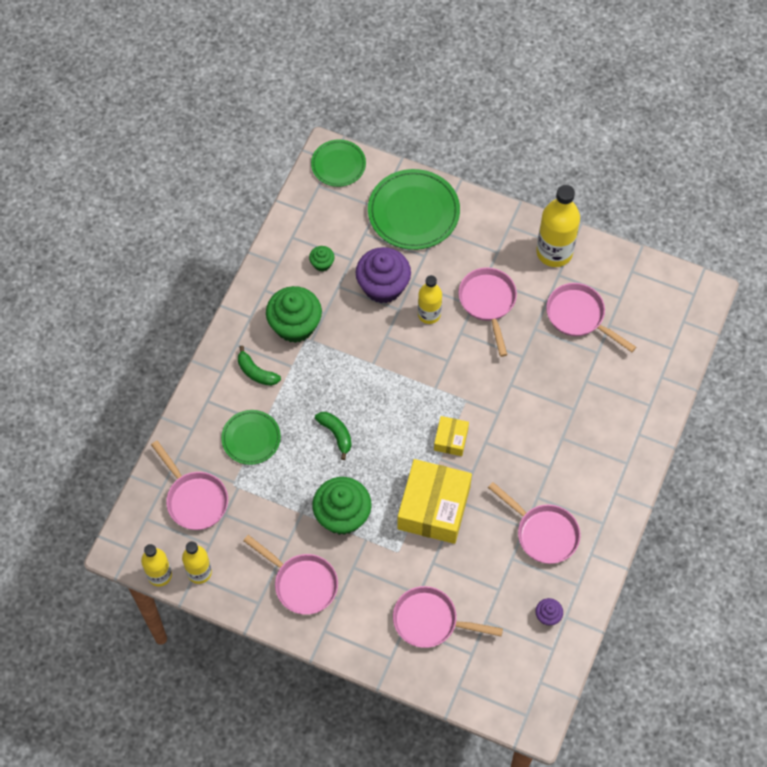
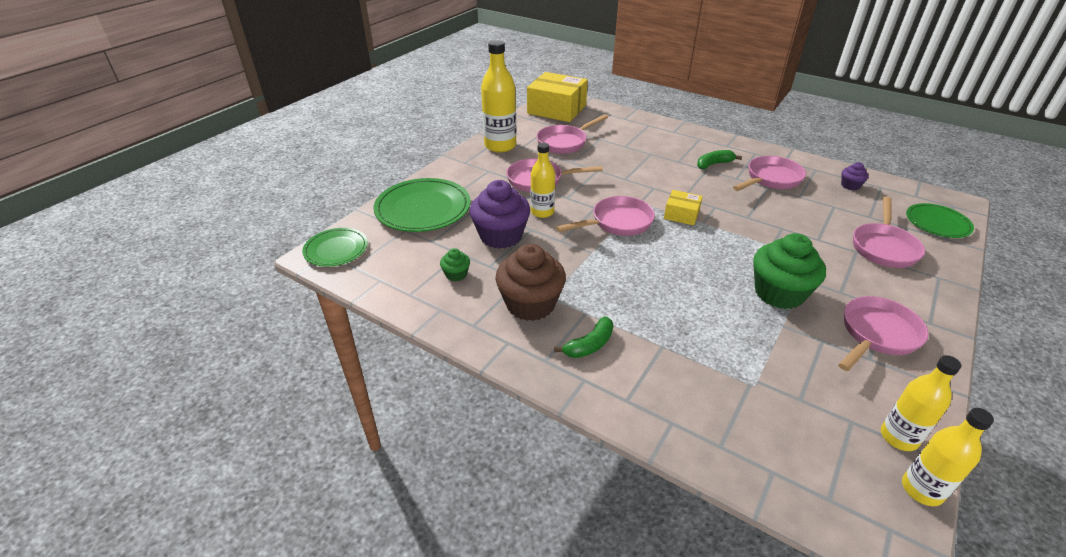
camera: 80 degrees left, 25 degrees down
pink pan [151,440,228,530] -> pink pan moved to [556,196,655,236]
green plate [221,410,281,465] -> green plate moved to [906,203,974,238]
green cupcake [266,286,322,343] -> brown cupcake [496,244,566,321]
green banana [315,412,352,460] -> green banana moved to [697,150,742,169]
yellow box [397,459,472,544] -> yellow box moved to [527,72,588,122]

